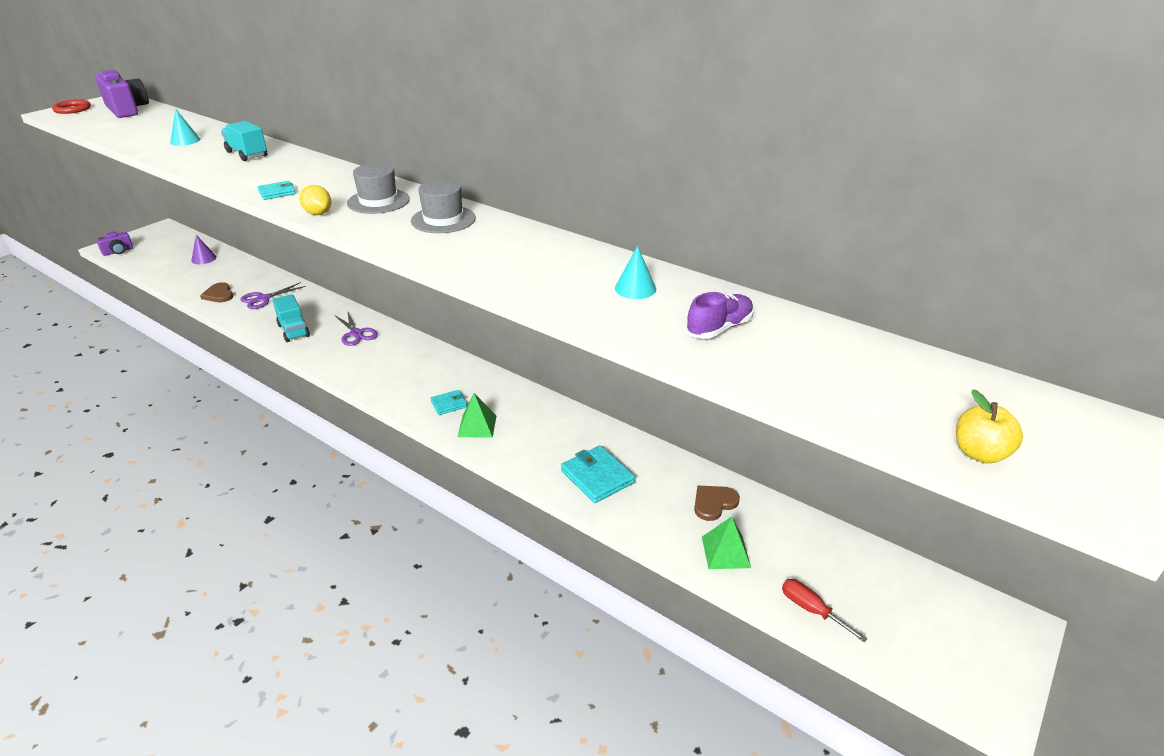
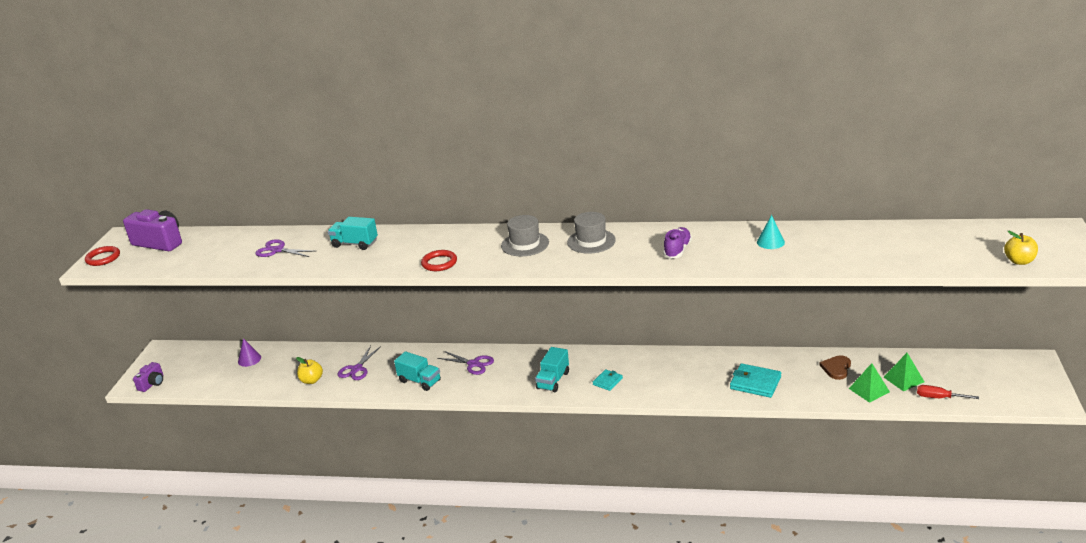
camera: 25 degrees left, 5 degrees down
turquoise cone [170,109,201,146] -> purple scissors [255,239,316,257]
brown heart [200,282,233,302] -> yellow apple [296,357,323,384]
turquoise wallet [257,181,296,200] -> red ring [421,250,457,271]
yellow lemon [299,185,331,215] -> none
green pyramid [458,393,496,438] -> green pyramid moved to [884,353,925,391]
purple shoe [686,292,754,339] -> purple shoe moved to [663,227,692,259]
none -> turquoise truck [535,347,569,392]

